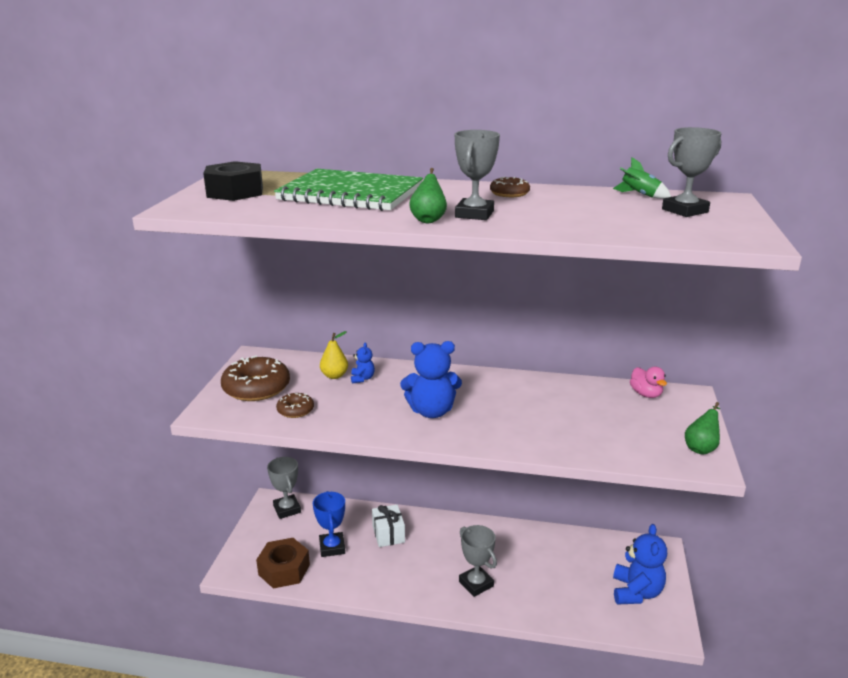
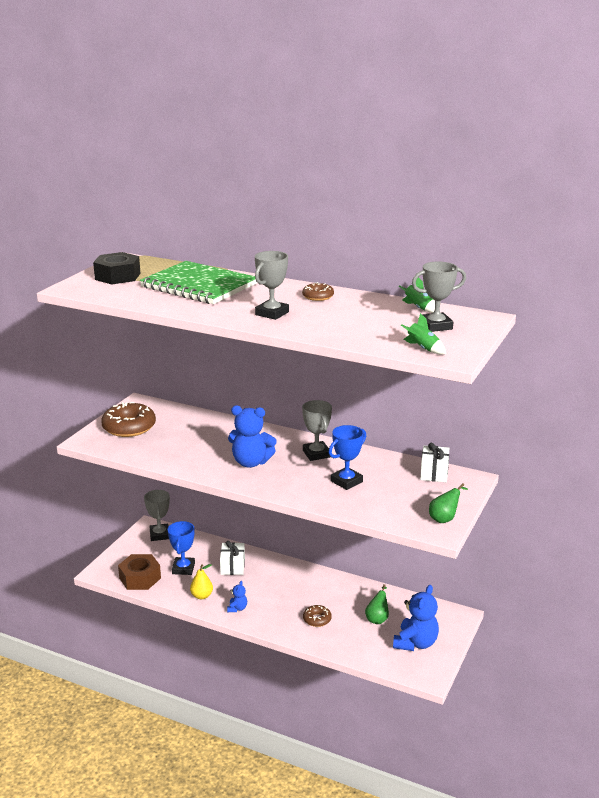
camera: 15 degrees right, 0 degrees up
brown donut [276,393,314,418] -> brown donut moved to [303,605,332,627]
yellow pear [320,331,348,379] -> yellow pear moved to [190,564,213,599]
blue teddy bear [351,342,375,384] -> blue teddy bear moved to [227,581,247,612]
green pear [409,168,447,223] -> green pear moved to [365,584,389,624]
grey trophy [459,525,497,597] -> grey trophy moved to [302,400,332,461]
pink duck [630,367,667,398] -> white gift [420,443,449,482]
none -> blue trophy [328,425,366,490]
none -> green rocket [401,313,446,354]

